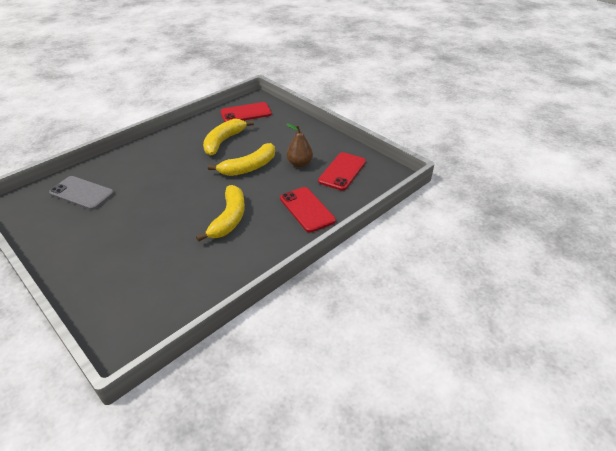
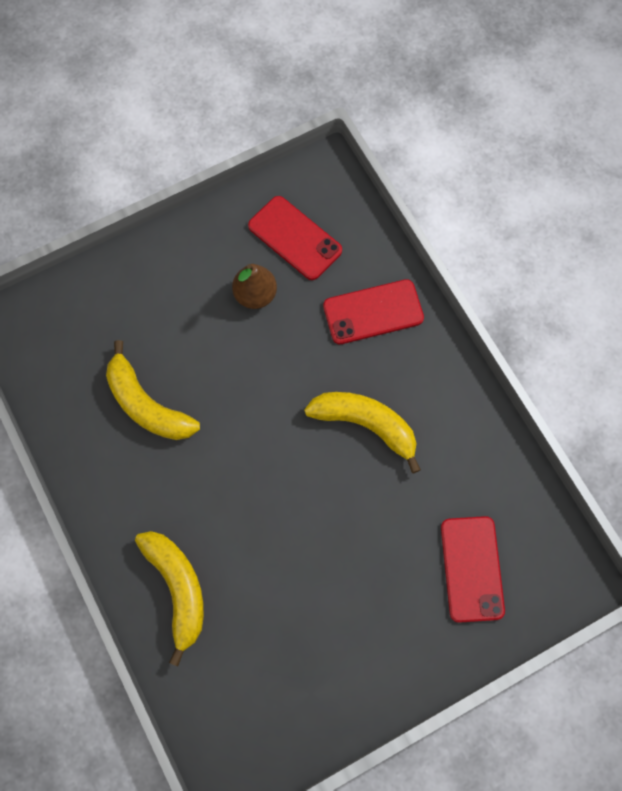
camera: 75 degrees left, 30 degrees up
grey phone [49,176,114,210] -> none
yellow banana [208,143,275,176] -> yellow banana moved to [135,531,204,666]
red phone [220,102,272,122] -> red phone moved to [441,516,505,623]

